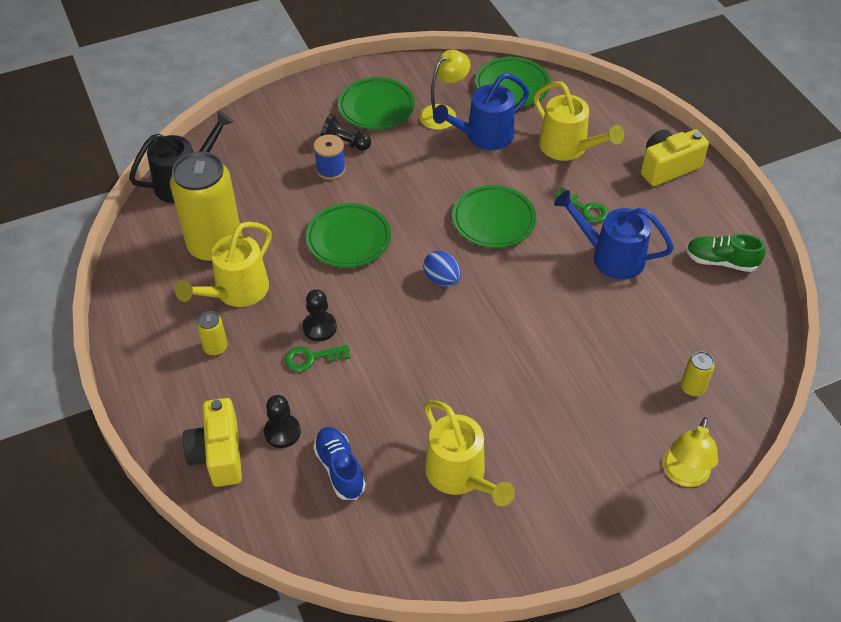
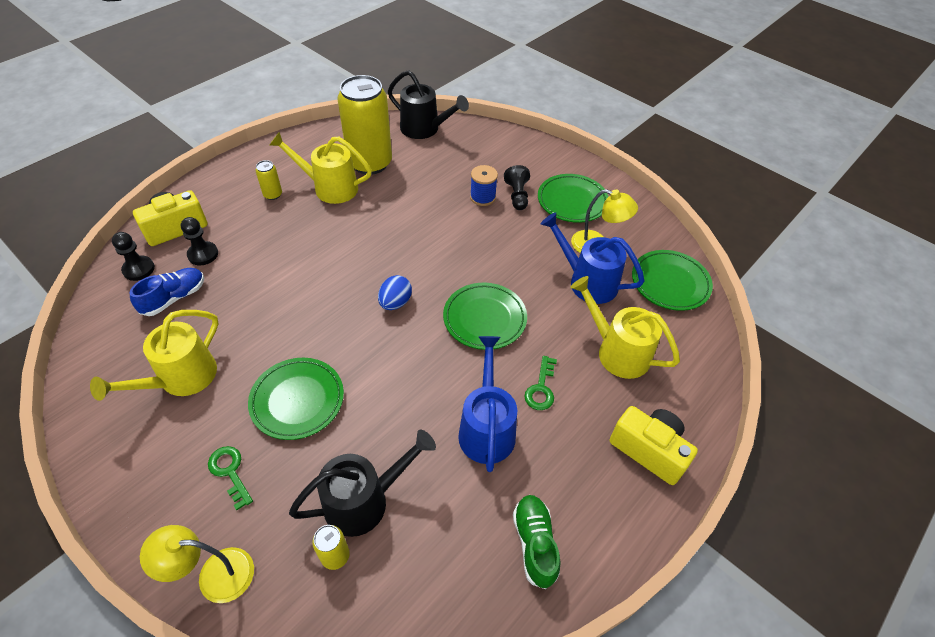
camera: 65 degrees right, 0 degrees up
green key [285,345,350,372] -> green key moved to [208,446,253,510]
black pawn [303,289,337,341] -> black pawn moved to [112,232,155,281]
green plate [306,203,391,268] -> green plate moved to [248,358,344,440]
yellow watering can [534,82,624,161] -> yellow watering can turned 105 degrees clockwise [570,276,680,379]
none -> black watering can [289,430,436,537]

